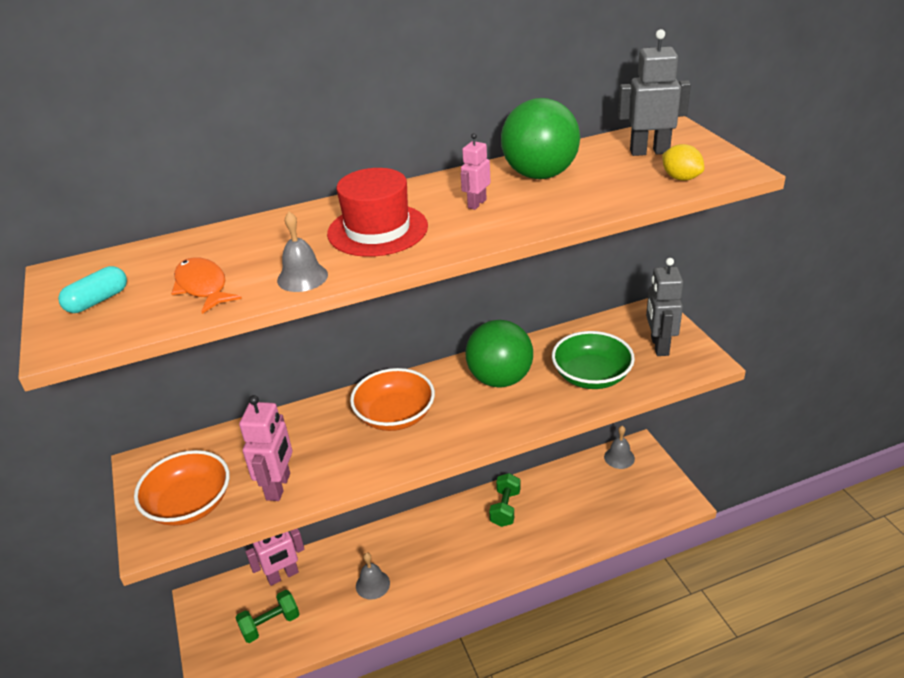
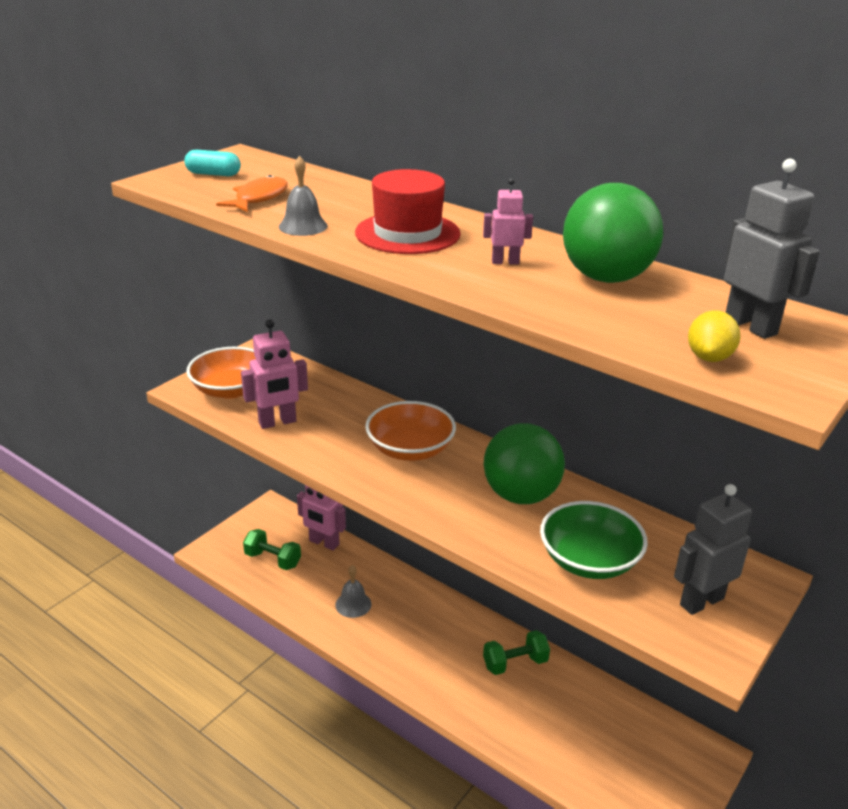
camera: 55 degrees right, 5 degrees down
grey bell [604,426,635,469] -> none

